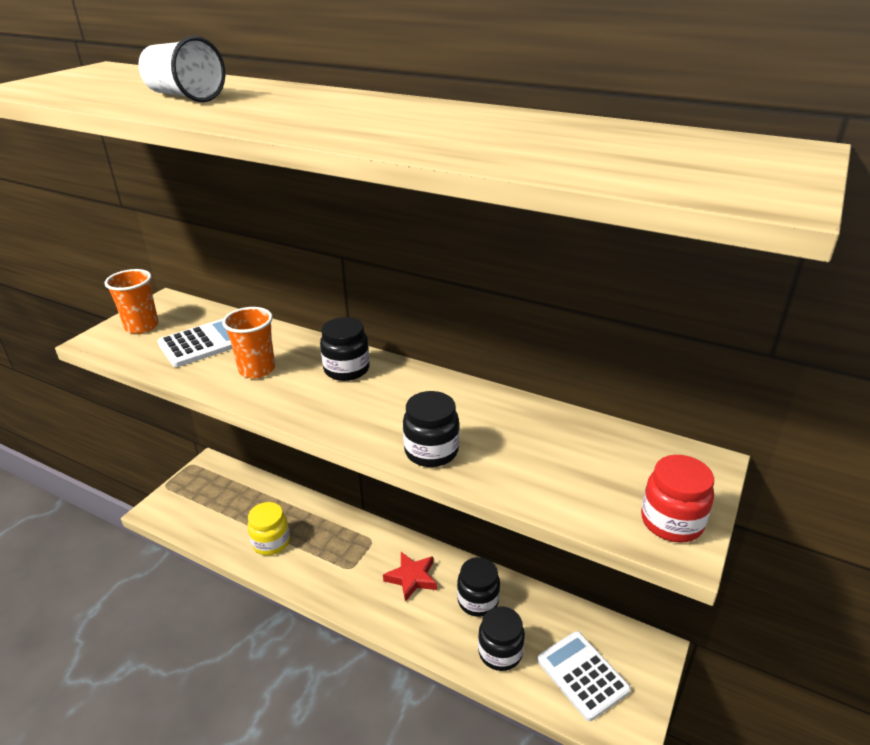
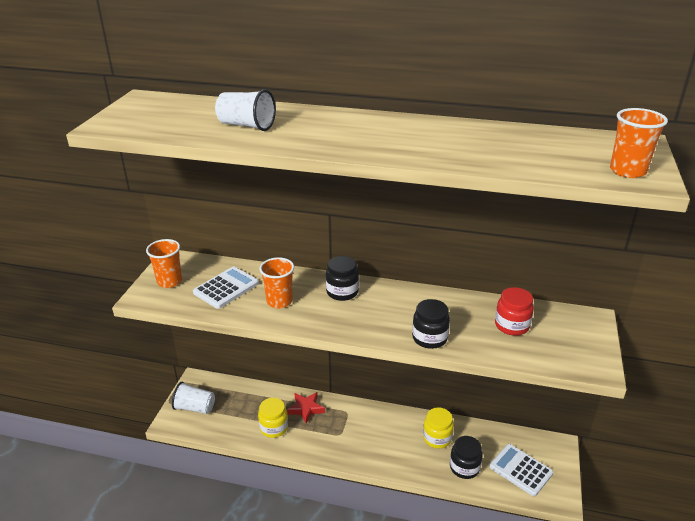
camera: 15 degrees left, 0 degrees up
red star [383,552,437,602] -> red star moved to [287,392,325,424]
black jar [457,557,500,617] -> yellow jar [423,407,454,449]
red jar [641,455,714,543] -> red jar moved to [495,287,534,336]
none -> white cup [172,382,215,414]
none -> orange cup [610,108,668,178]

